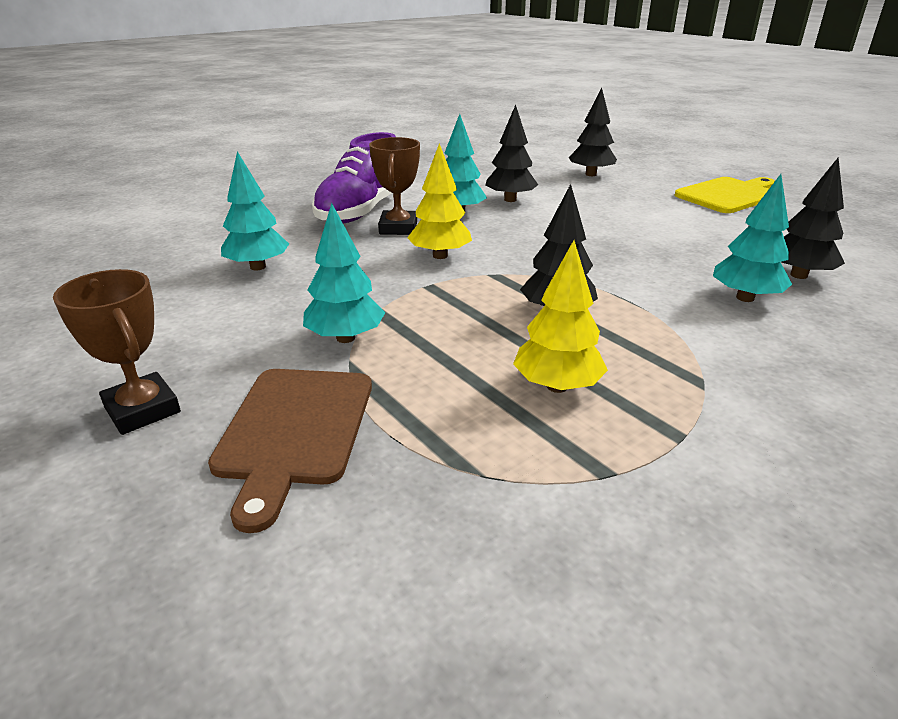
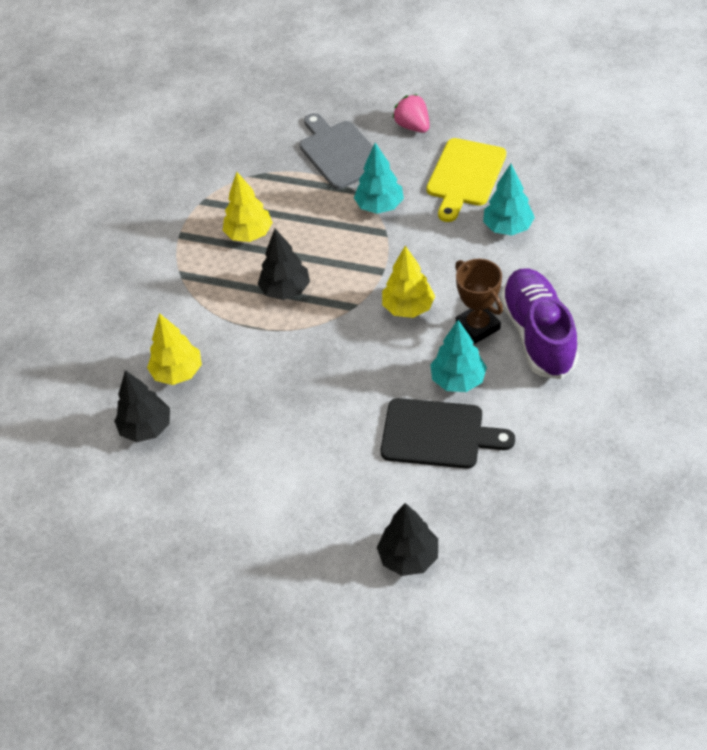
camera: 150 degrees right, 20 degrees up
brown trophy [53,269,181,435] -> pink strawberry [393,94,430,133]
brown cutting board [208,369,372,533] -> grey cutting board [299,113,373,189]
black tree [485,105,538,202] -> black cutting board [381,398,515,469]
yellow cutting board [674,177,775,213] -> yellow cutting board moved to [426,138,506,222]
turquoise tree [713,174,792,302] -> yellow tree [147,313,202,385]

